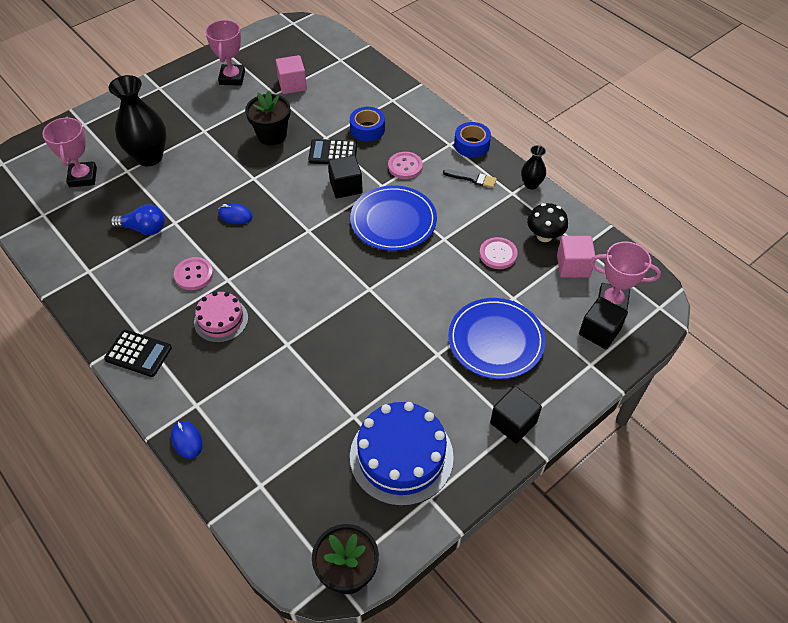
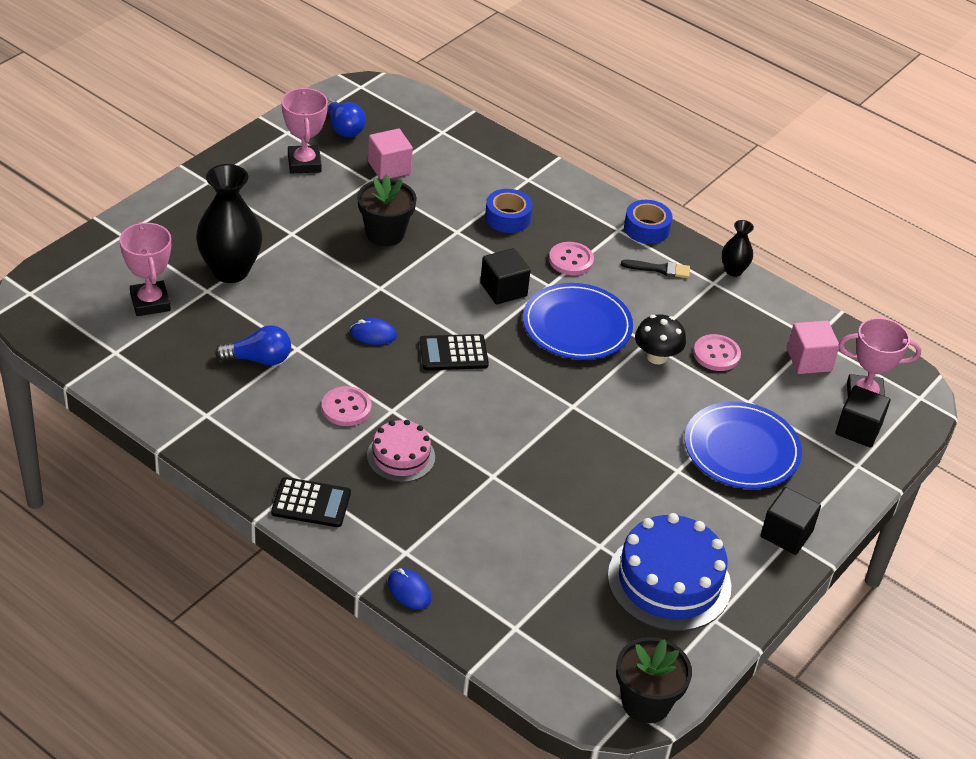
camera: 15 degrees left, 10 degrees down
black calculator [308,139,358,164] -> black calculator moved to [419,334,489,370]
black mushroom [527,203,568,242] -> black mushroom moved to [635,314,686,364]
none -> blue light bulb [327,98,366,137]

